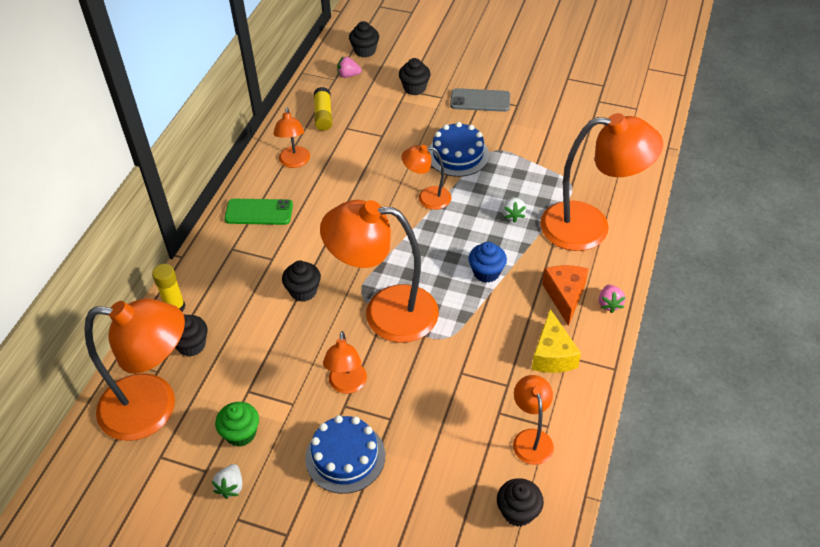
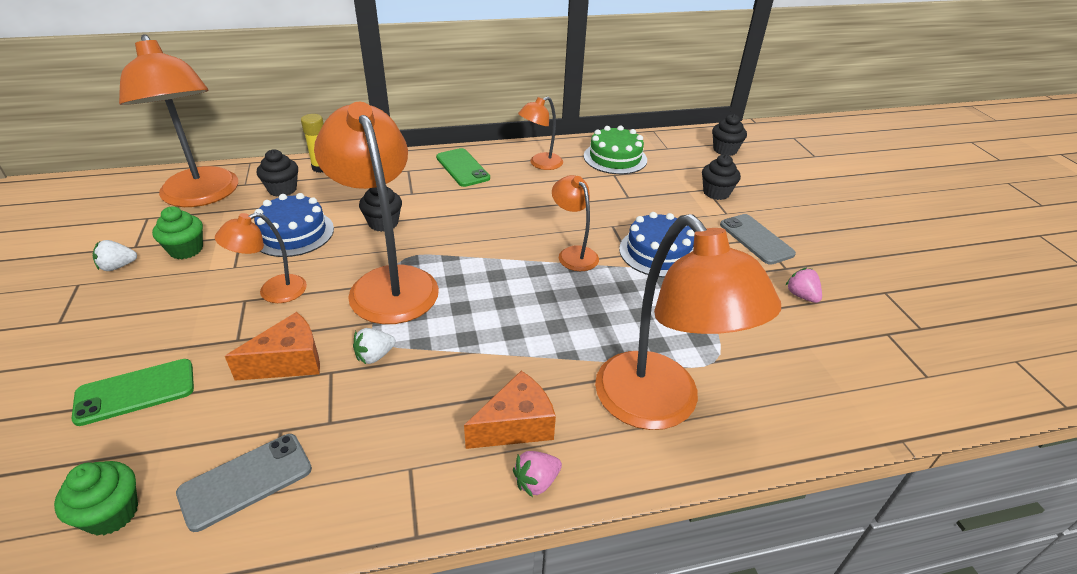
camera: 55 degrees right, 10 degrees down
blue cake [305,415,385,494] -> blue cake moved to [254,193,334,257]
yellow glue stick [314,87,332,131] -> green cake [584,126,647,174]
pink strawberry [337,57,362,78] -> pink strawberry moved to [785,268,822,303]
blue cupcake [468,242,507,283] -> none
black cupcake [497,478,544,527] -> green cupcake [54,461,138,536]
white strawberry [502,197,527,223] -> white strawberry moved to [353,328,396,364]
orange lamp [513,375,554,465] -> grey phone [176,434,312,532]
yellow cheese [532,309,581,373] -> none
none -> green phone [71,359,194,426]
none -> orange cheese [225,312,320,381]

